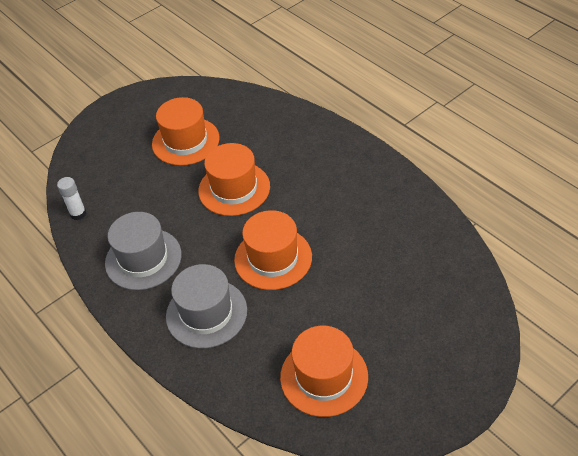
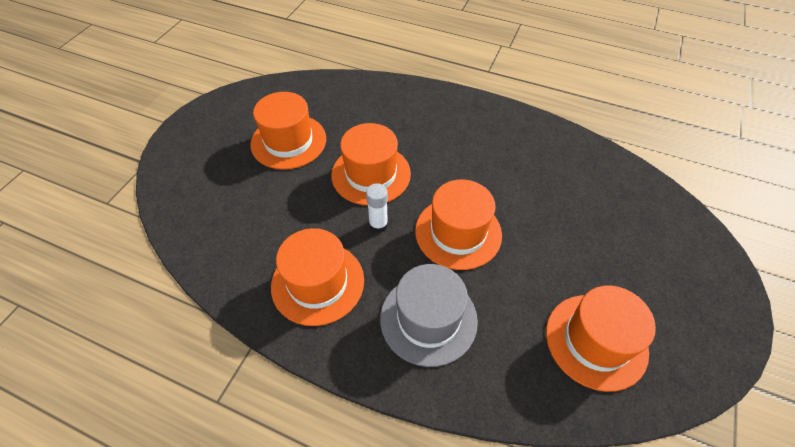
camera: 30 degrees left, 5 degrees up
white glue stick [57,177,86,220] -> white glue stick moved to [366,183,388,233]
grey hat [105,212,182,290] -> orange hat [271,228,364,326]

